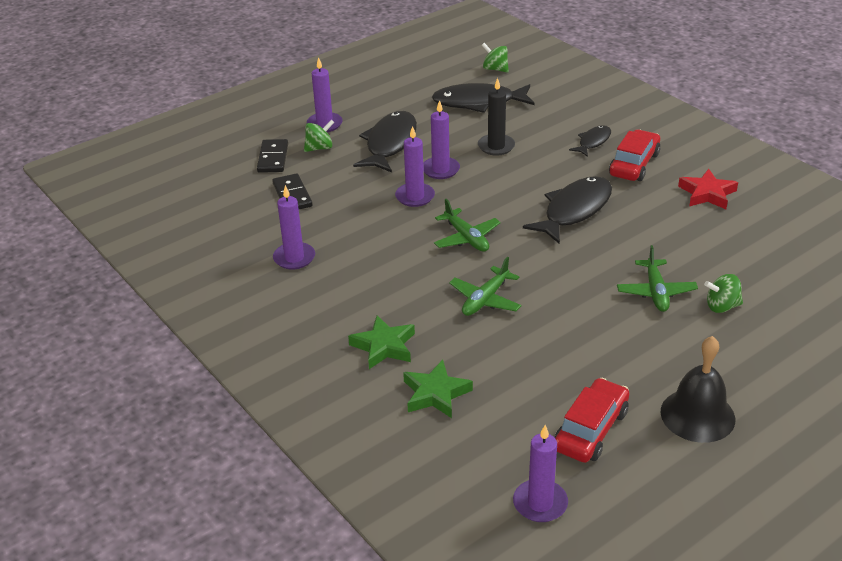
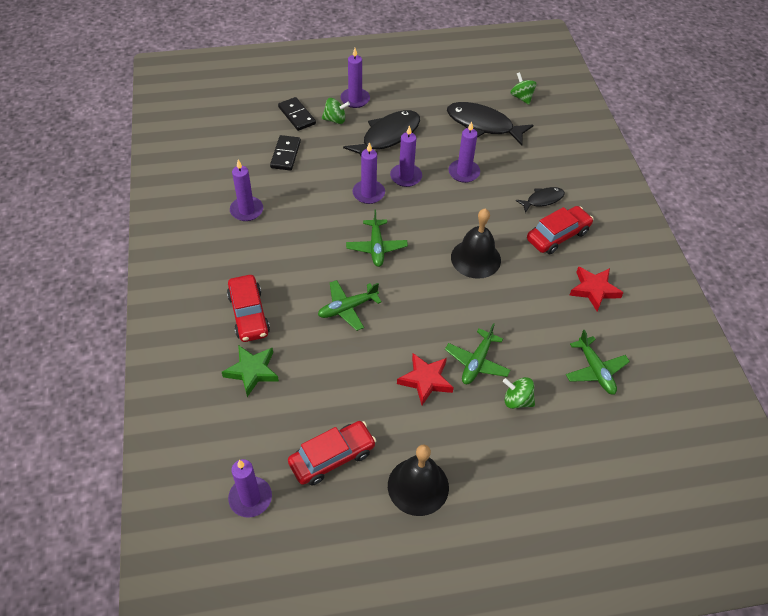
camera: 25 degrees right, 15 degrees up
black domino [257,139,288,173] -> black domino turned 60 degrees counterclockwise [278,97,316,131]
green star [348,315,415,369] -> red car [227,275,270,342]
black candle [478,78,515,156] -> purple candle [449,121,480,183]
black fish [523,176,612,244] -> black bell [451,209,501,279]
none -> red star [397,353,454,405]
none -> green plane [566,330,630,394]

